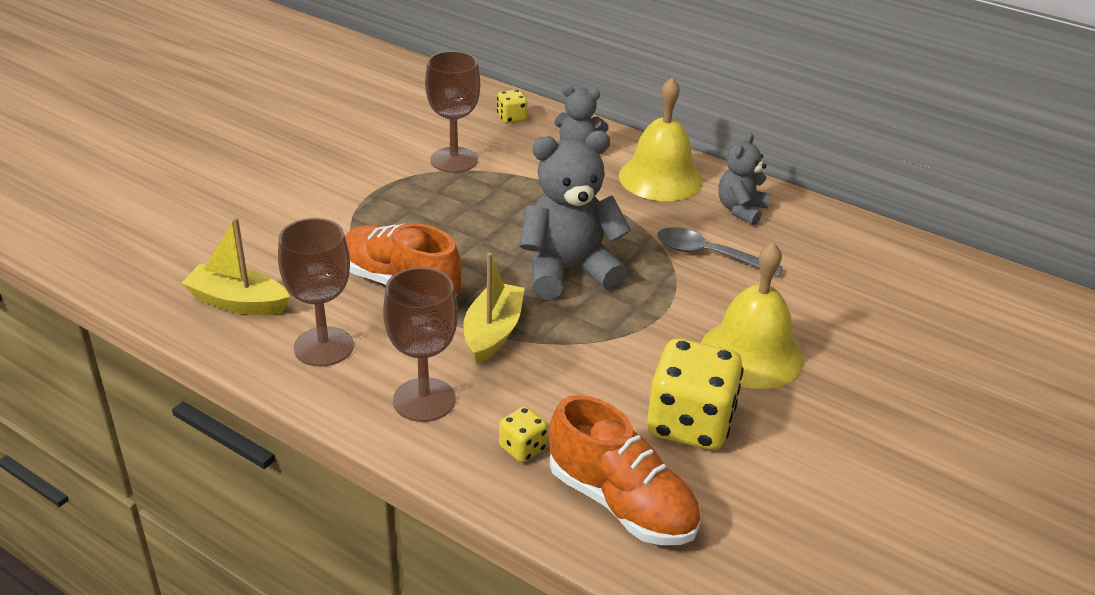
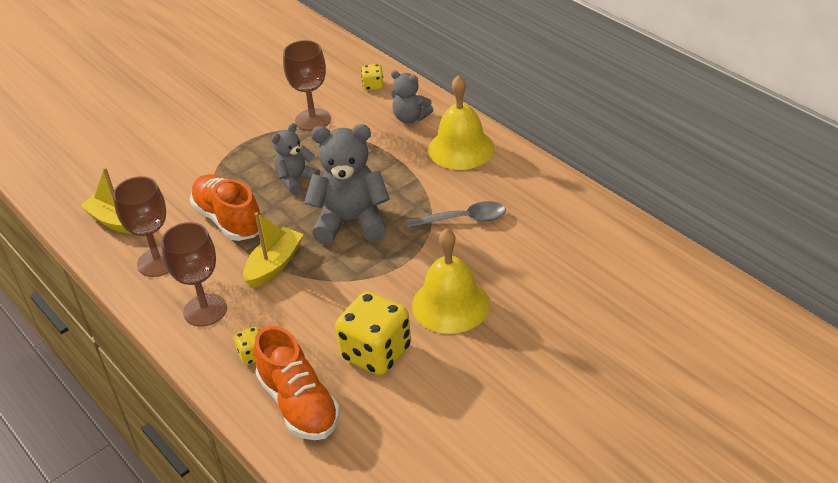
camera: 20 degrees right, 5 degrees up
grey spoon [657,227,783,277] -> grey spoon turned 135 degrees clockwise [406,201,506,228]
grey teddy bear [718,133,770,225] -> grey teddy bear moved to [272,123,320,194]

